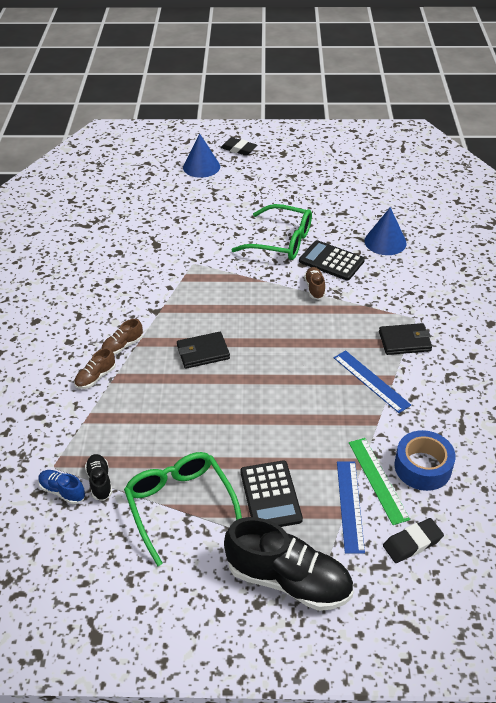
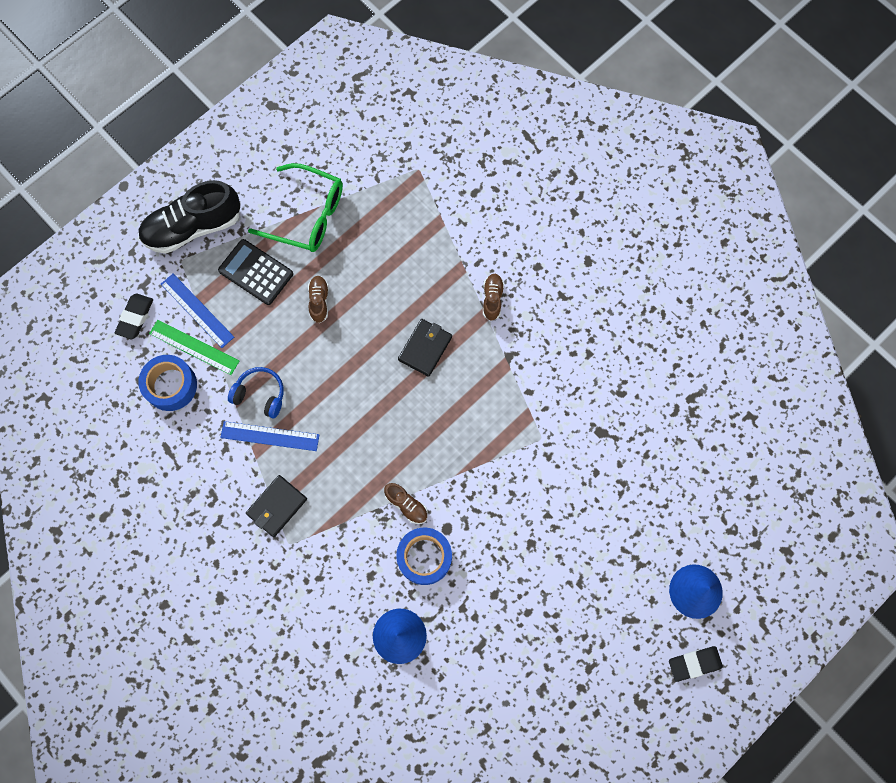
camera: 135 degrees right, 30 degrees up
blue shoe [38,470,85,504] -> none
brown shoe [74,348,116,389] -> brown shoe moved to [308,276,329,323]
black shoe [85,454,113,501] -> none
green glasses [231,204,312,260] -> none
black calculator [299,240,365,281] -> blue tape [396,528,452,585]
none -> blue headphones [228,367,284,418]

